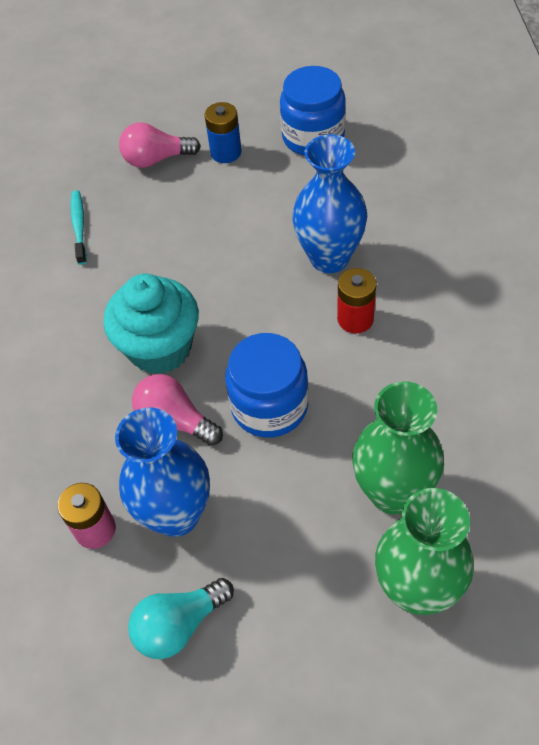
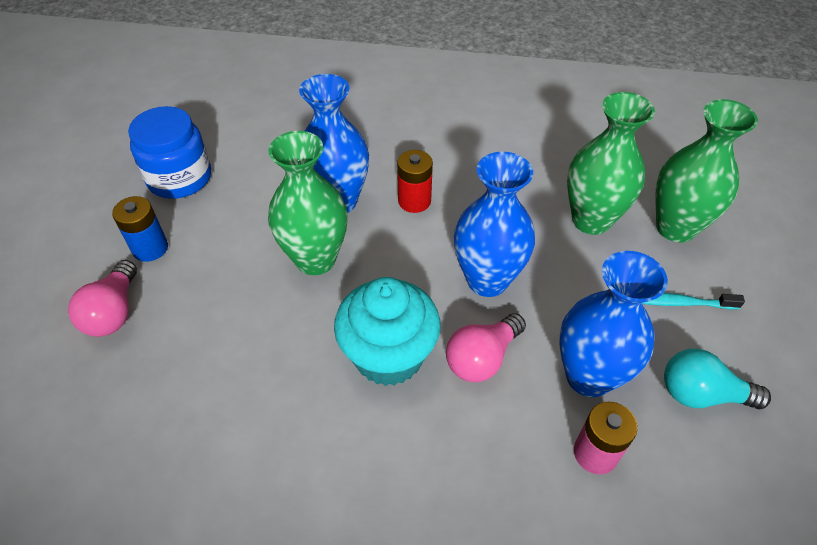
camera: 80 degrees left, 5 degrees down
turquoise toothbrush [70,190,87,265] -> turquoise toothbrush moved to [642,293,745,309]
turquoise light bulb [128,578,234,659] -> turquoise light bulb turned 120 degrees clockwise [664,349,771,409]
blue jar [225,333,309,438] -> blue vase [454,152,535,297]
none -> green vase [268,131,348,275]

